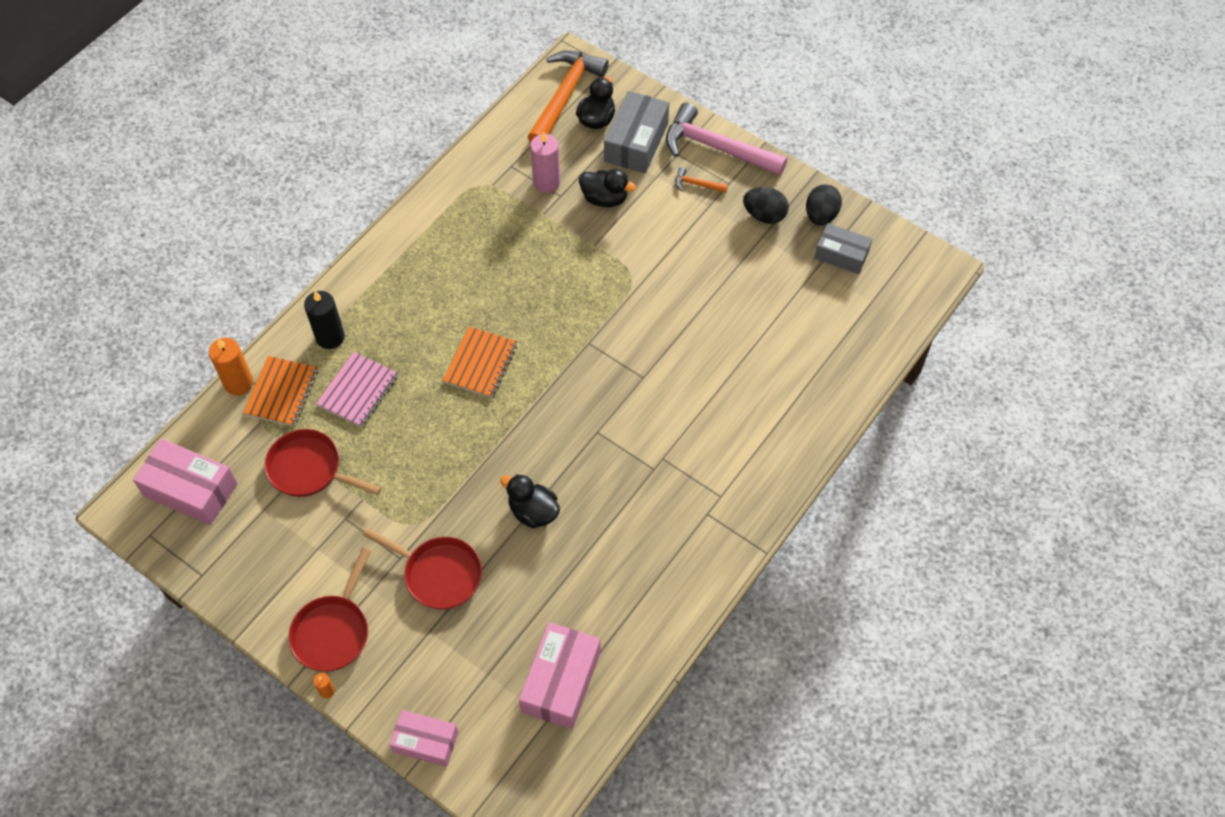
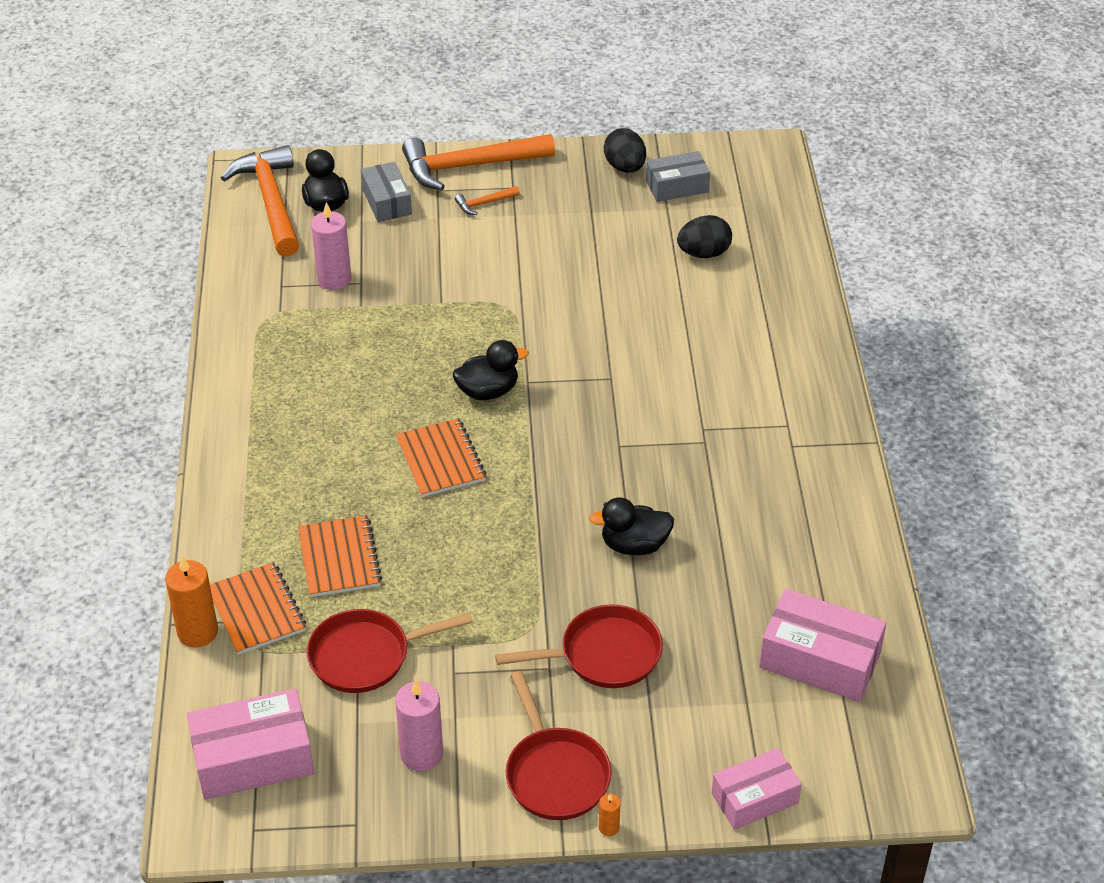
camera: 40 degrees left, 15 degrees down
black candle [304,291,345,349] -> none
pink notebook [316,352,398,427] -> orange notebook [298,515,382,597]
pink box [519,622,601,729] -> pink box turned 45 degrees counterclockwise [759,589,886,702]
black duck [579,169,636,207] -> black duck moved to [453,340,529,400]
grey box [604,91,669,173] -> grey box [361,162,412,222], size x0.66
pink hammer [666,102,787,176] -> orange hammer [402,134,555,190]
black egg [743,187,789,224] -> black egg moved to [677,215,732,258]
none -> pink candle [395,679,443,771]

